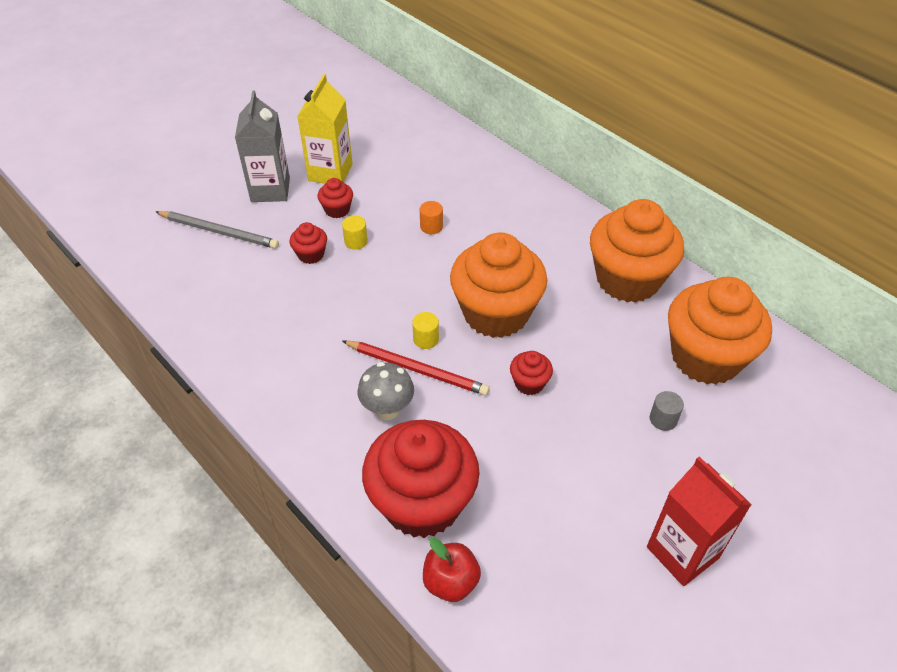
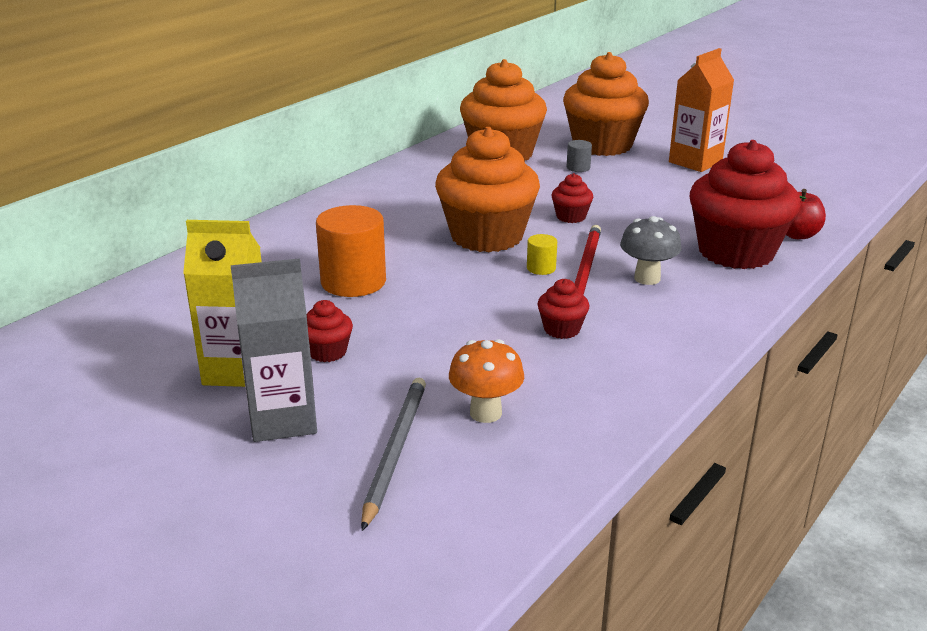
camera: 100 degrees left, 20 degrees down
red cupcake [290,222,327,264] -> red cupcake moved to [537,279,589,339]
yellow cylinder [342,216,368,250] -> none
orange cylinder [420,201,443,234] -> orange cylinder [316,205,386,297], size x2.17
orange cupcake [590,199,684,303] -> orange cupcake moved to [563,52,649,156]
red carton [647,456,752,586] -> orange carton [669,48,734,172]
none -> orange mushroom [449,339,524,423]

